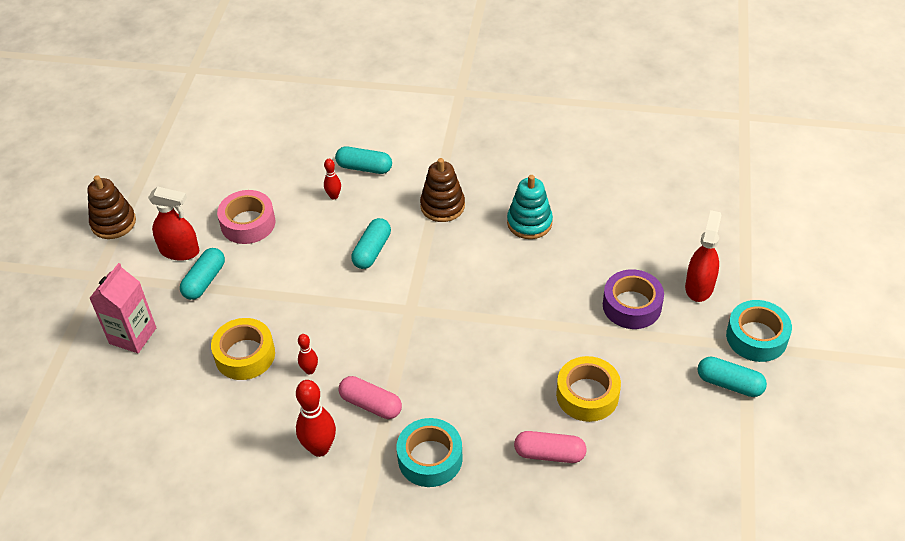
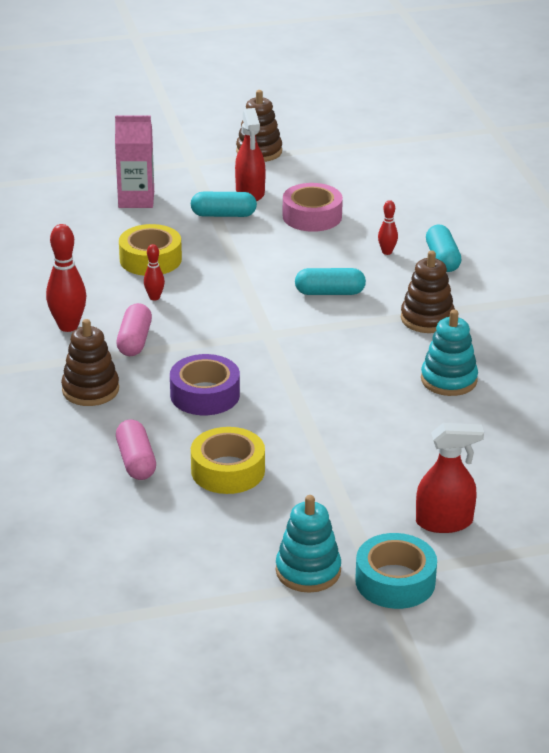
camera: 65 degrees right, 15 degrees down
turquoise tape [397,418,463,487] -> brown stacking toy [61,319,119,406]
purple tape [603,269,664,329] -> purple tape moved to [170,354,240,415]
turquoise capsule [697,357,767,397] -> turquoise stacking toy [276,495,341,593]

